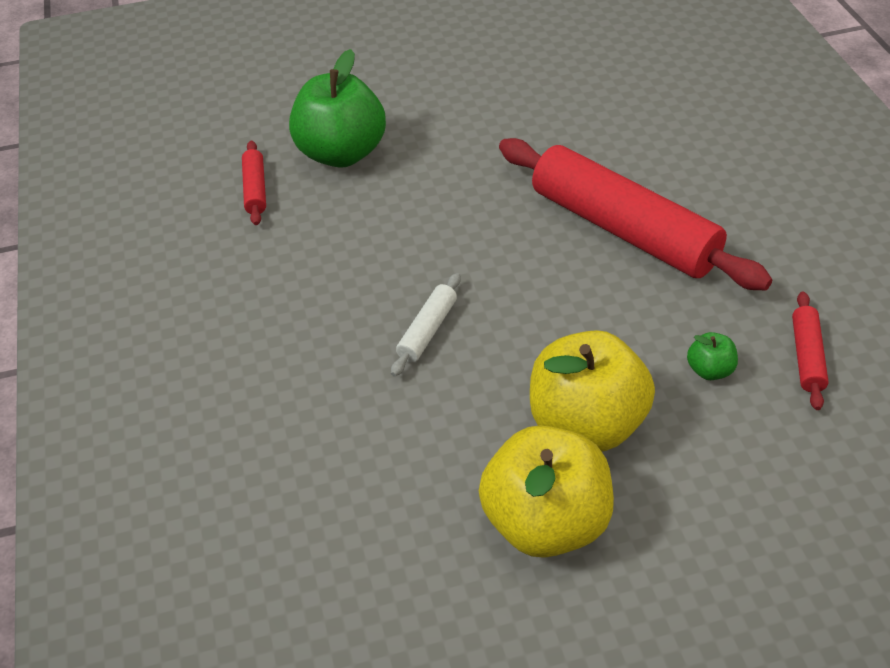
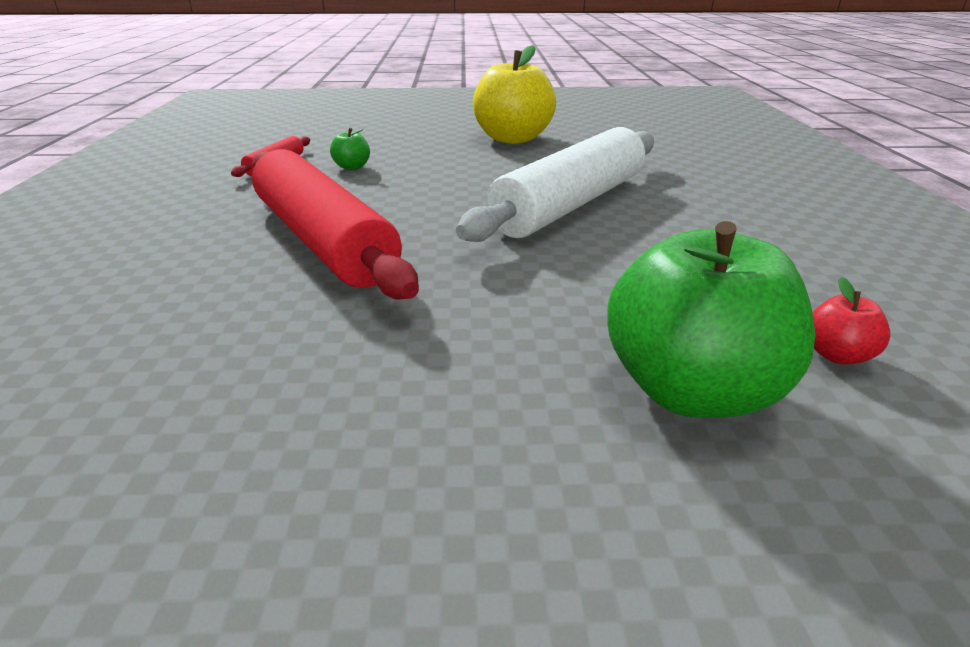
camera: 170 degrees left, 15 degrees down
red rolling pin [242,141,266,225] -> red apple [812,277,891,364]
white rolling pin [391,273,461,377] -> white rolling pin [456,127,654,242], size x2.37
yellow apple [530,330,655,452] -> none

